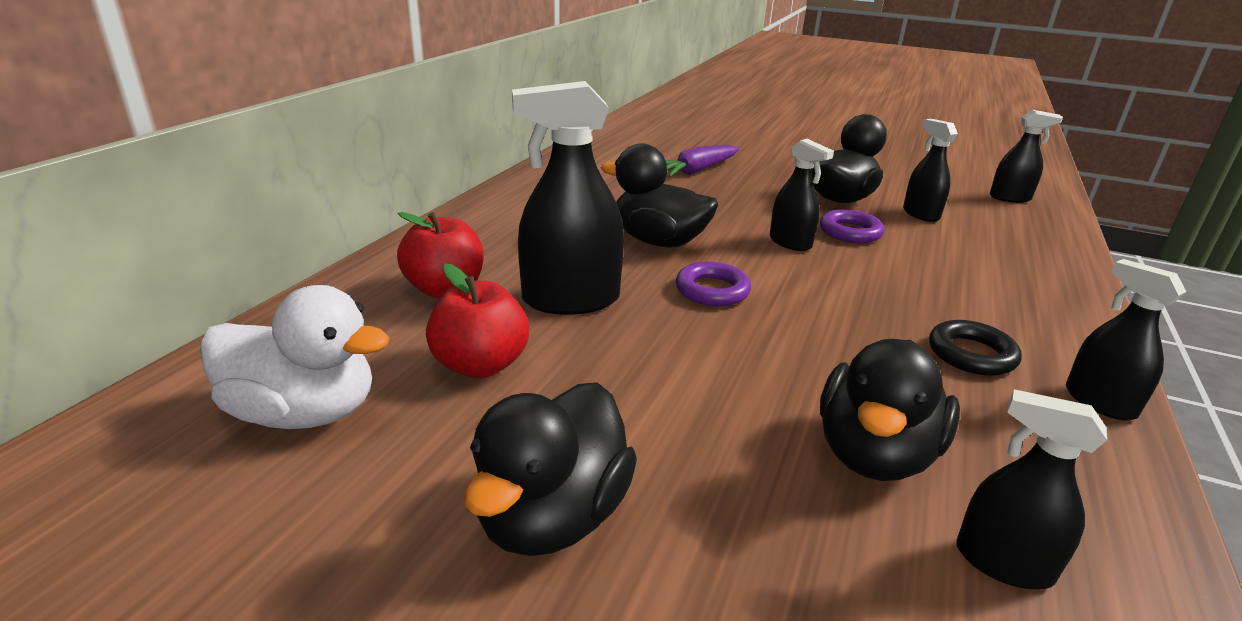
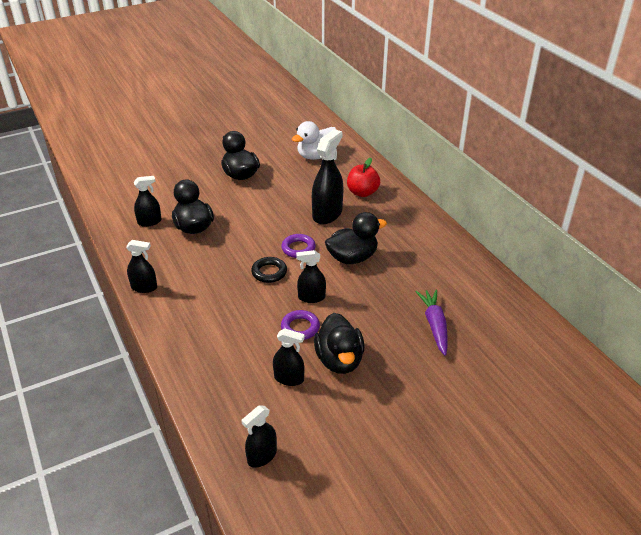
camera: 130 degrees right, 10 degrees up
red apple [426,264,529,378] -> none
black ring [929,320,1022,376] -> black ring moved to [251,257,287,283]

